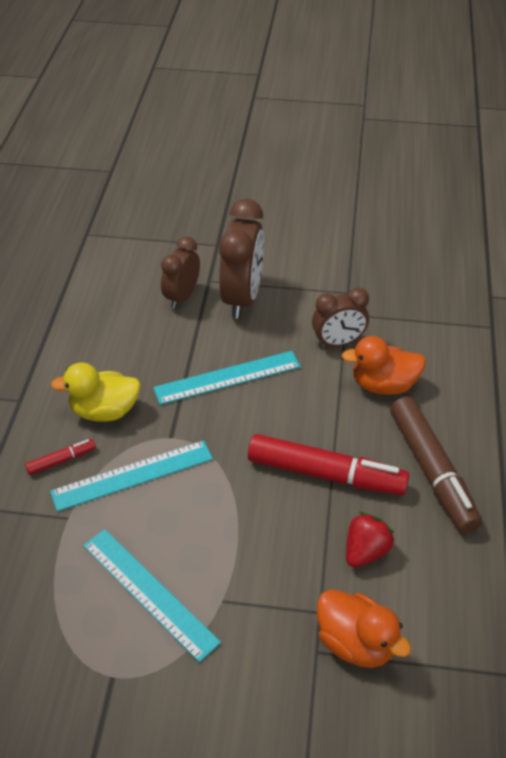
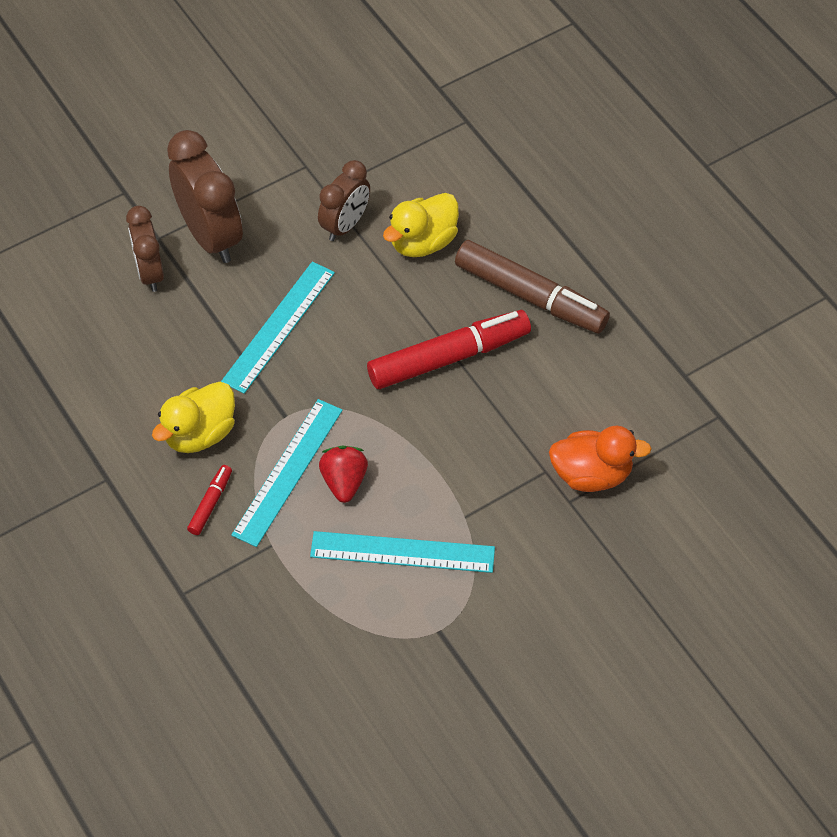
camera: 40 degrees left, 10 degrees up
orange duck [342,336,426,395] -> yellow duck [383,193,459,257]
red strawberry [346,512,395,568] -> red strawberry moved to [319,445,368,503]

